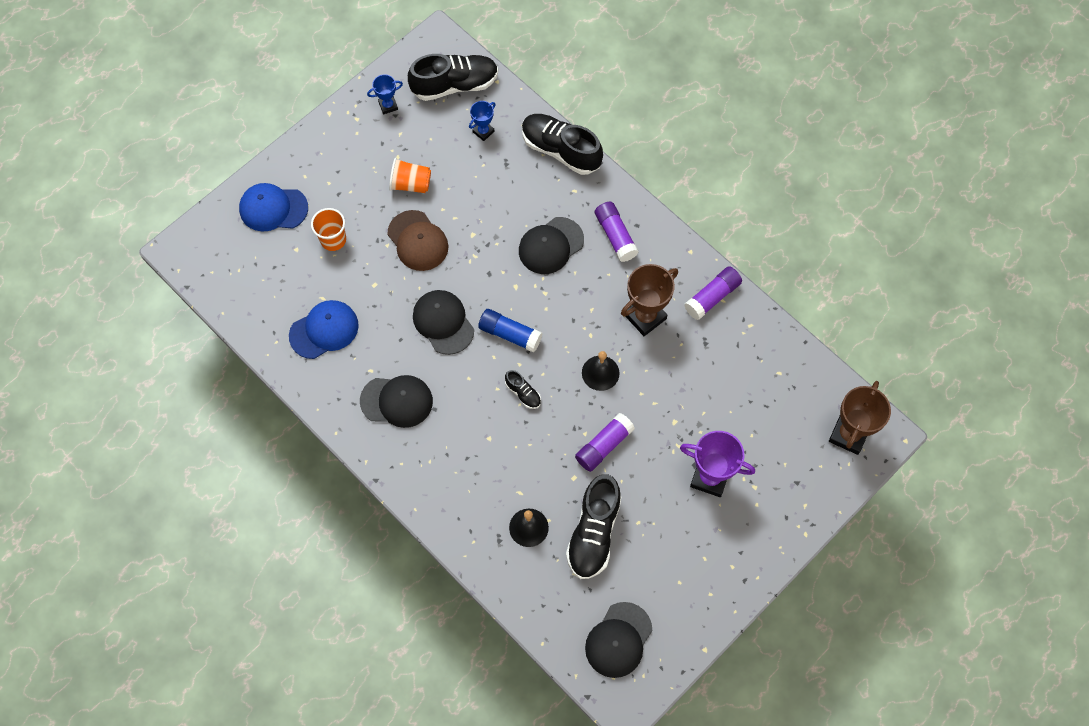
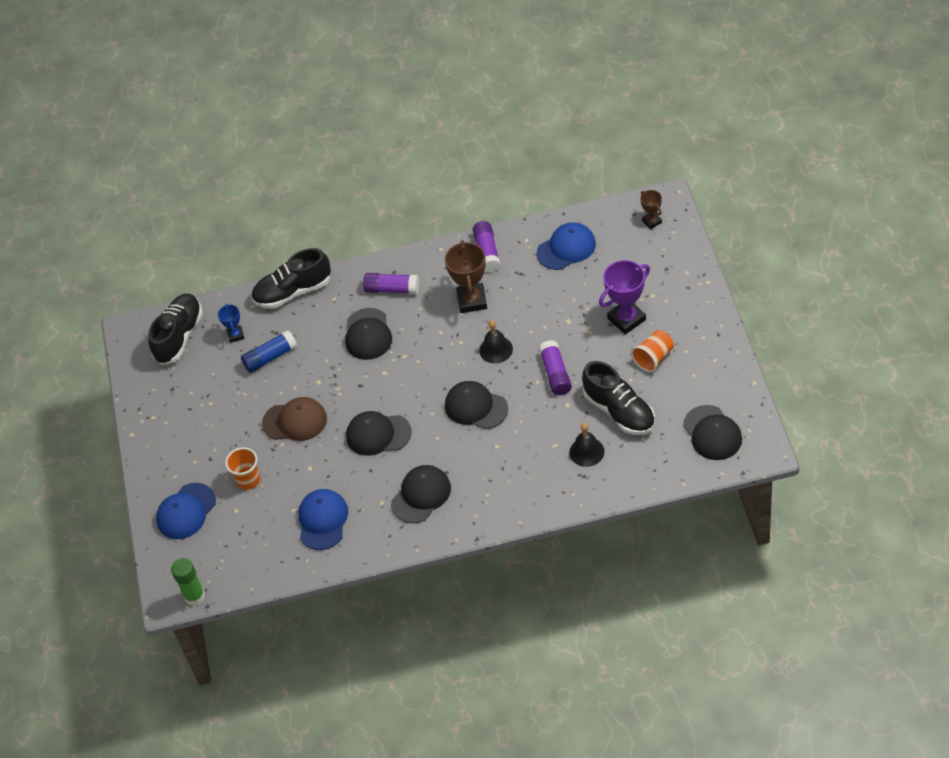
camera: 50 degrees left, 15 degrees down
blue trophy [367,74,403,114] -> none
orange cup [389,158,431,193] -> orange cup moved to [631,330,674,372]
blue glue stick [478,309,542,352] -> blue glue stick moved to [241,330,297,373]
black shoe [505,370,541,409] -> black cap [445,381,508,429]
brown trophy [829,381,891,455] -> brown trophy [640,190,662,229], size x0.54
none -> green glue stick [171,558,205,605]
none -> blue cap [537,222,596,270]

